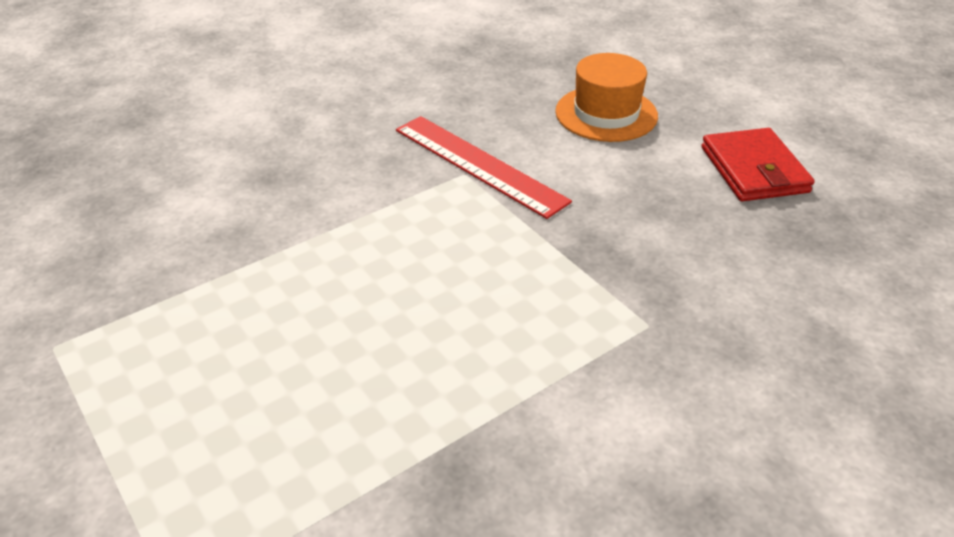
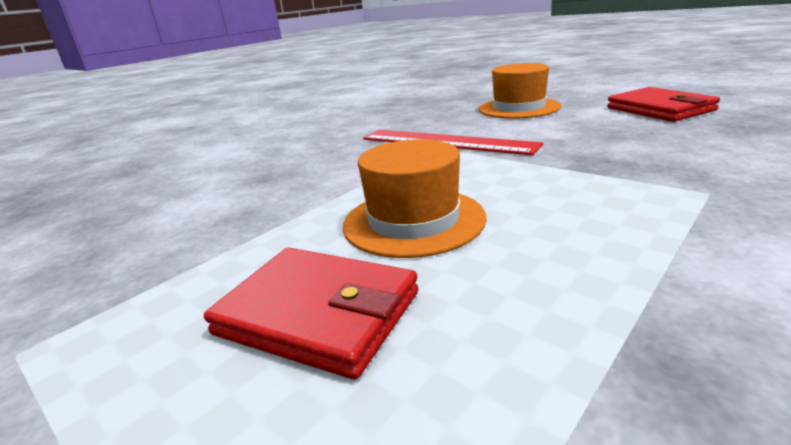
camera: 10 degrees left, 15 degrees down
none -> red wallet [204,248,419,380]
none -> orange hat [343,139,487,258]

